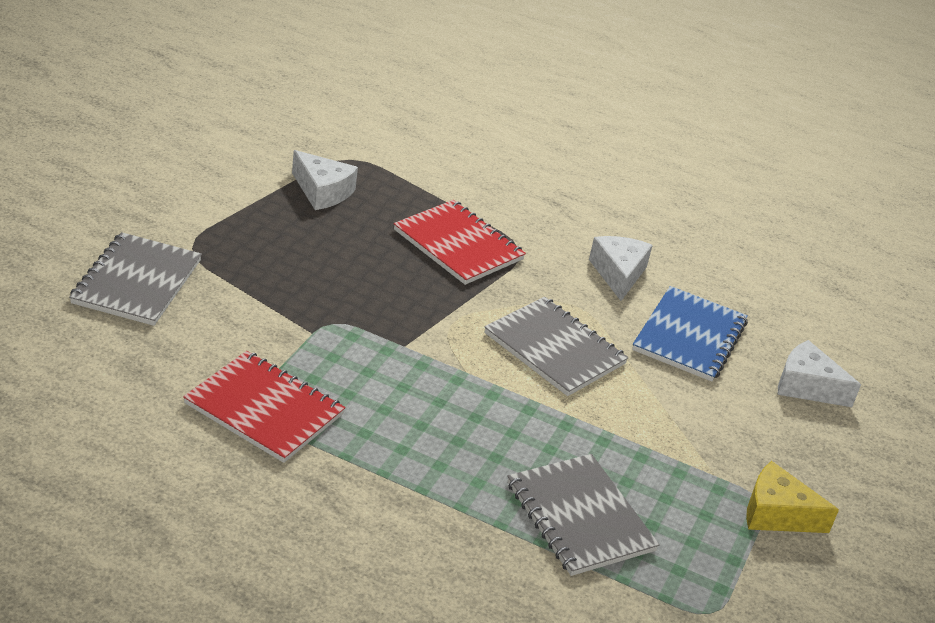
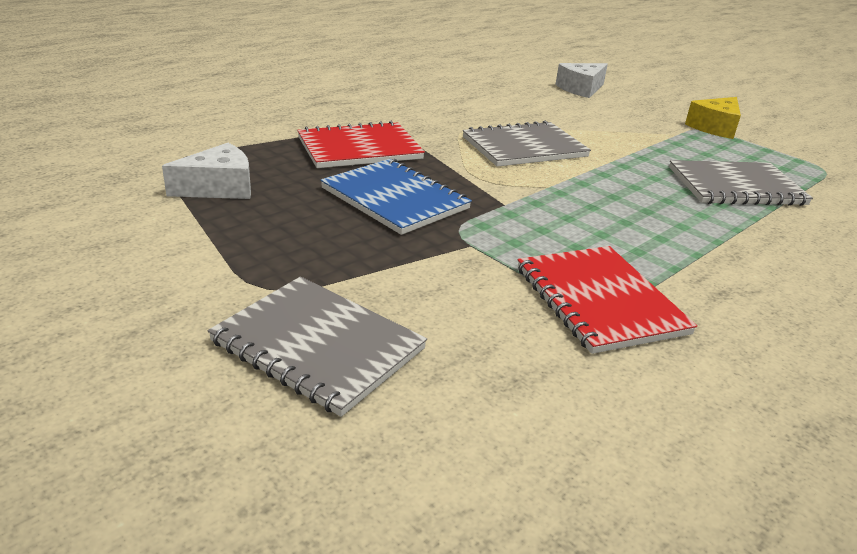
camera: 65 degrees left, 5 degrees down
red notebook [183,351,345,463] -> red notebook turned 75 degrees counterclockwise [518,246,697,354]
white cheese [589,236,653,301] -> none
blue notebook [632,286,748,381] -> blue notebook moved to [320,159,472,235]

